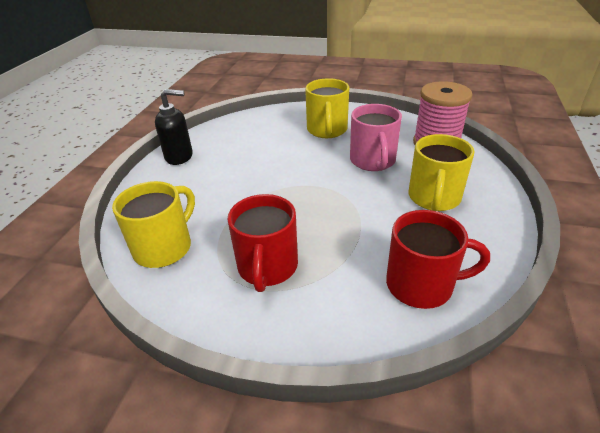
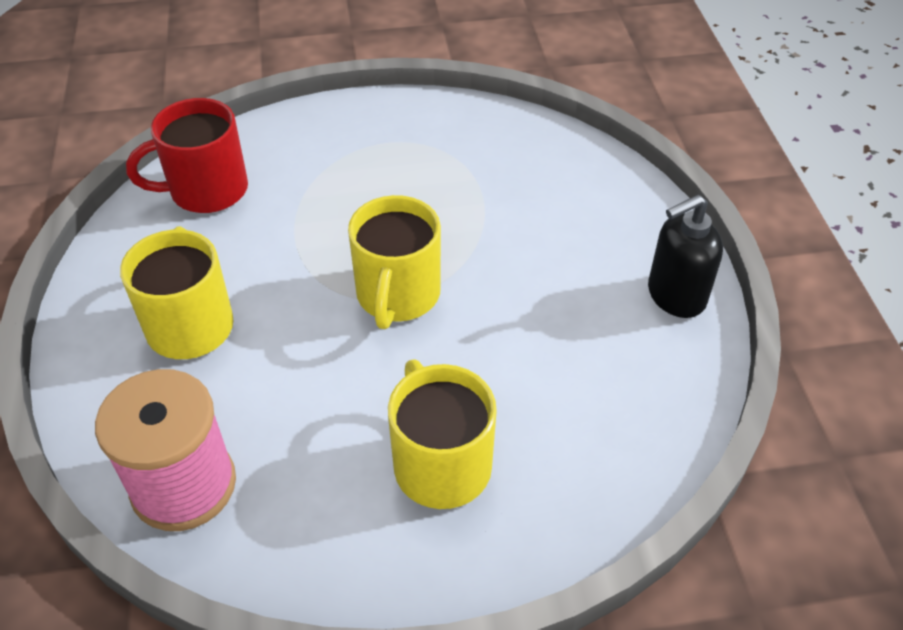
camera: 155 degrees right, 10 degrees up
yellow mug [112,181,195,268] -> yellow mug moved to [348,195,441,329]
red mug [228,194,298,292] -> none
pink mug [350,104,402,171] -> none

